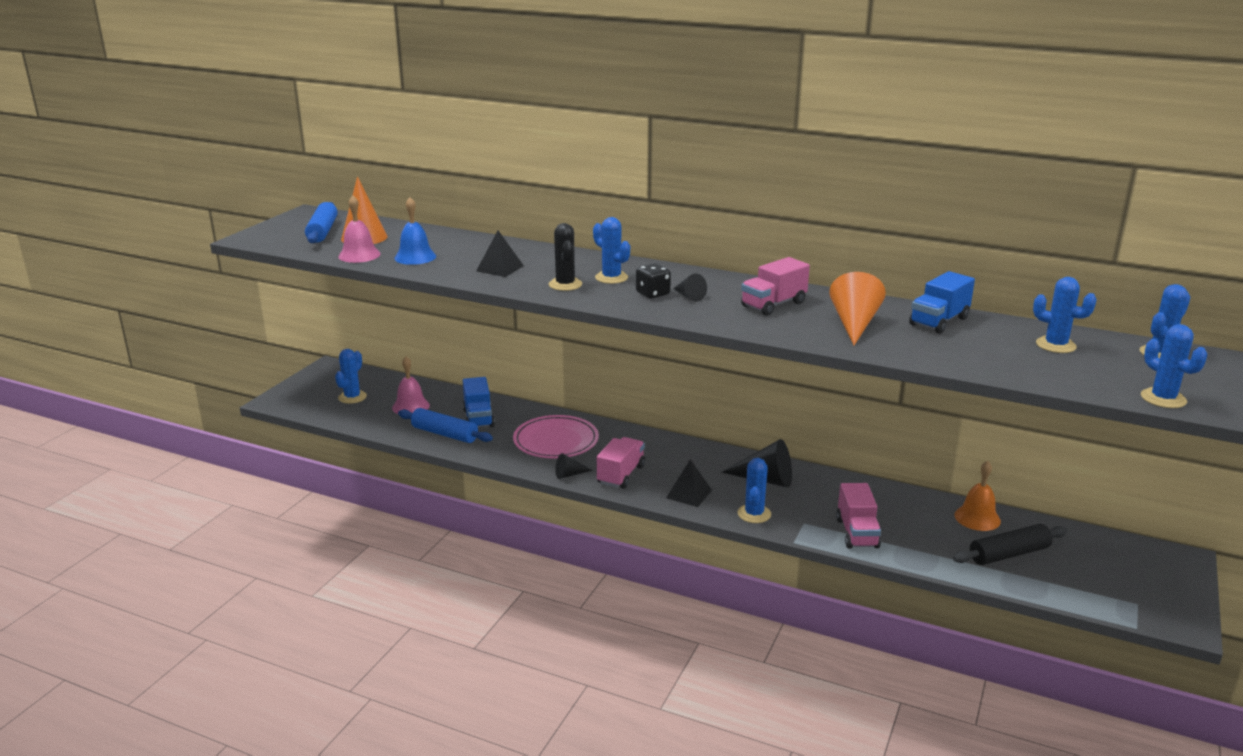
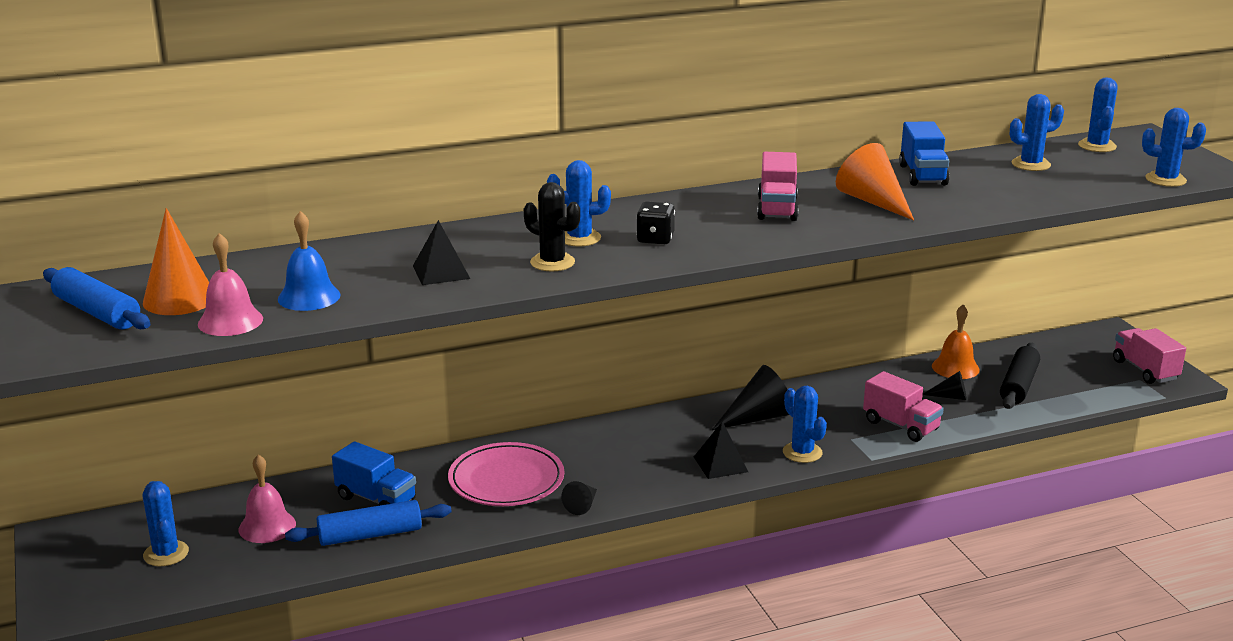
camera: 45 degrees left, 0 degrees up
pink truck [597,437,645,489] -> pink truck moved to [1113,328,1186,384]
black cone [673,273,707,302] -> black cone moved to [923,371,967,400]

